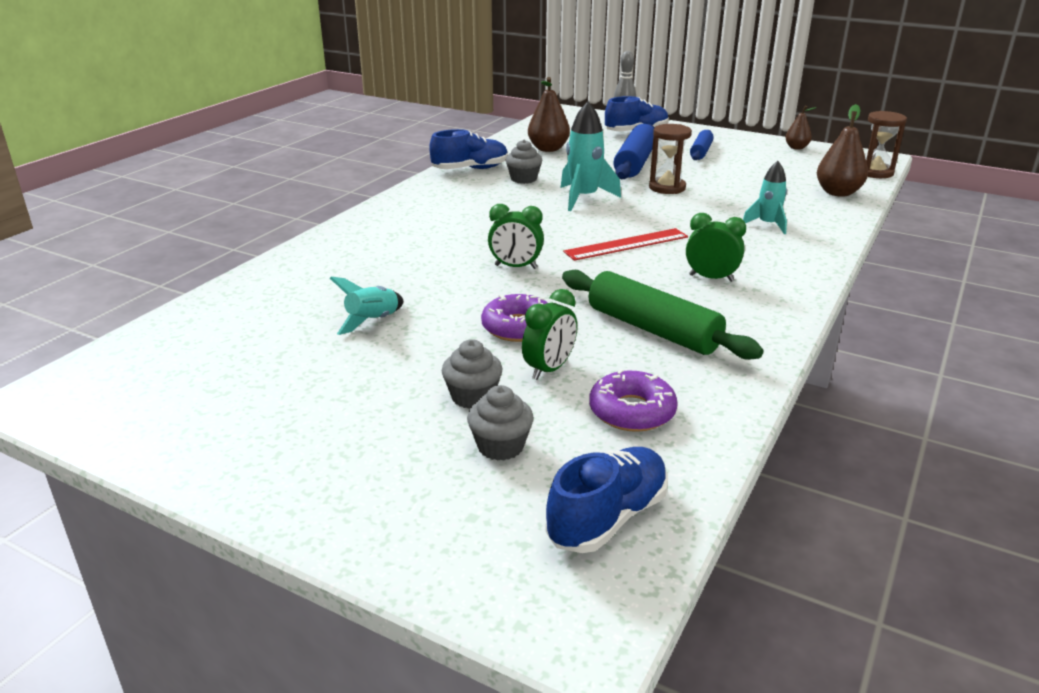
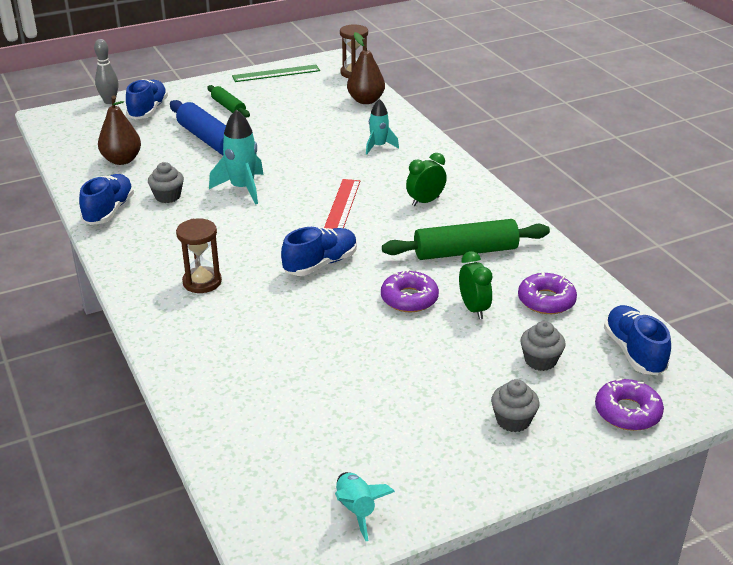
camera: 55 degrees left, 5 degrees up
turquoise rocket [330,277,403,335] -> turquoise rocket moved to [335,472,395,541]
grey cupcake [442,339,503,409] -> grey cupcake moved to [491,379,540,432]
green clock [488,204,544,269] -> blue shoe [281,227,357,276]
brown hourglass [649,124,692,194] -> brown hourglass moved to [176,218,222,293]
blue rolling pin [690,130,714,160] -> green rolling pin [207,85,250,117]
brown pear [785,106,817,150] -> green ruler [232,65,320,82]
none -> purple donut [595,378,664,431]

